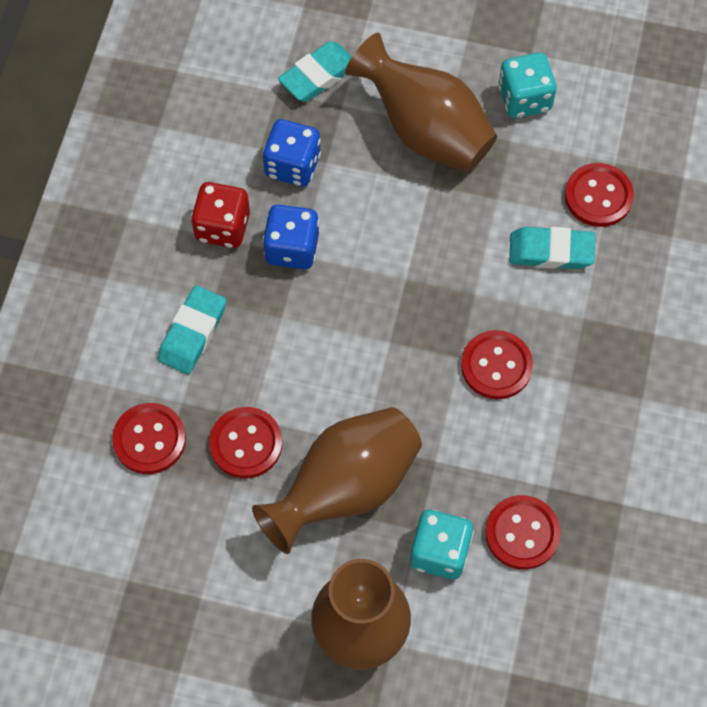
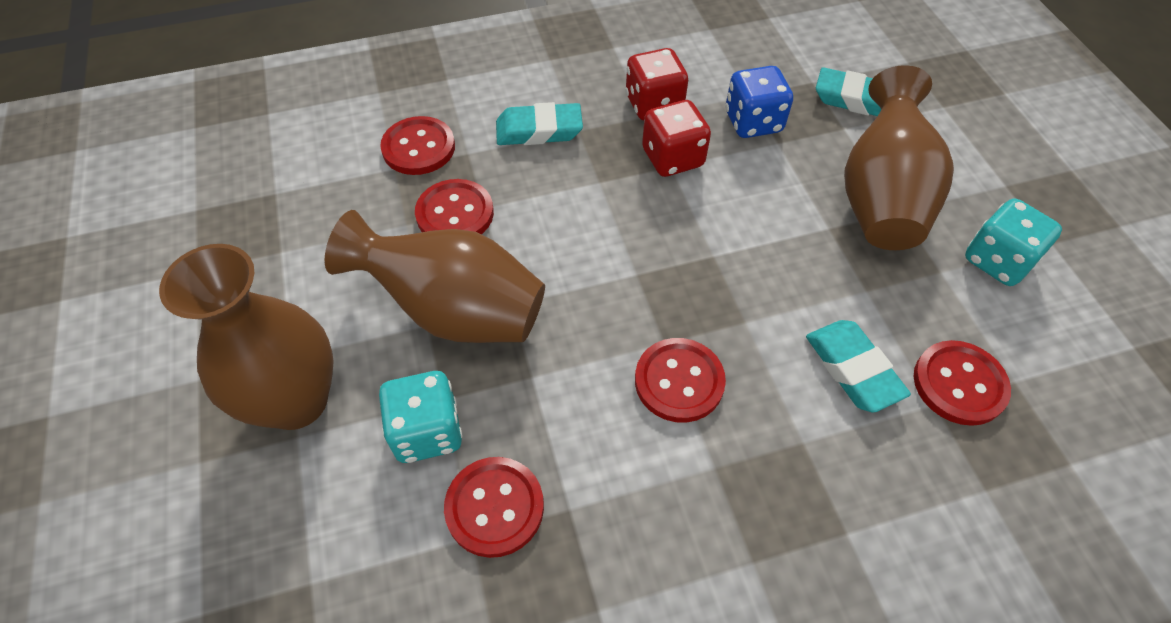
camera: 60 degrees right, 10 degrees down
blue dice [262,204,319,269] -> red dice [642,100,711,177]

